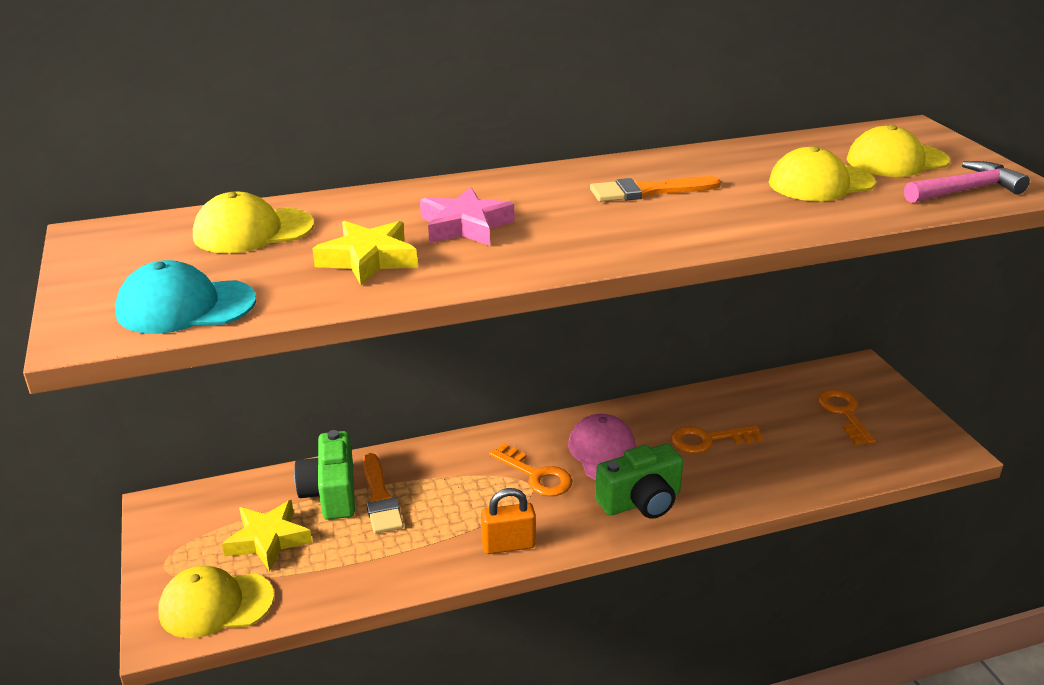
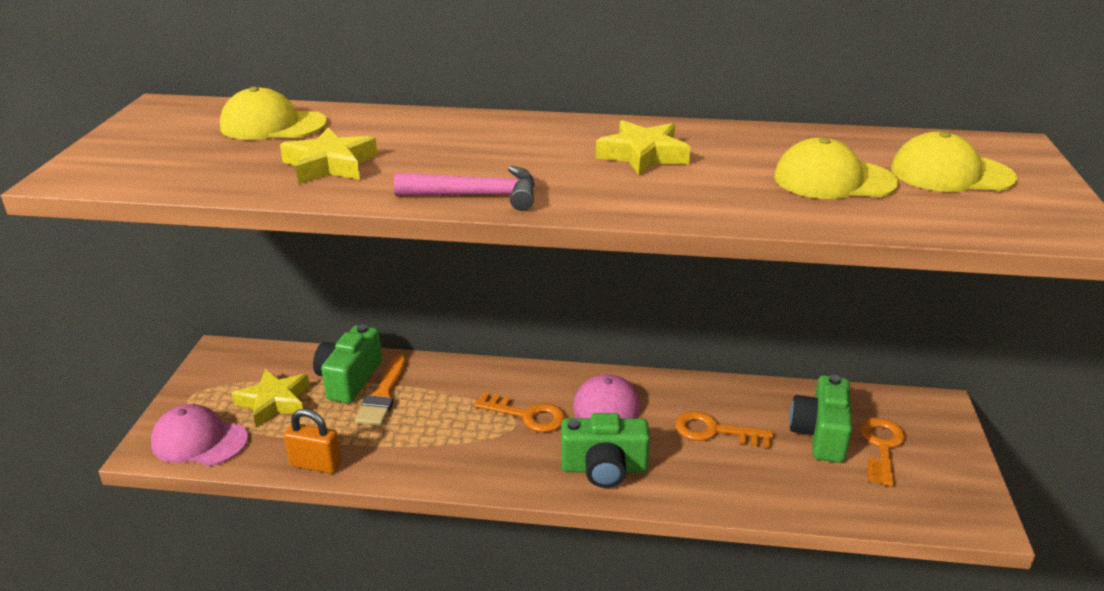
camera: 25 degrees right, 0 degrees up
turquoise cap [115,260,256,334] -> none
yellow cap [158,566,274,638] -> pink cap [151,404,248,466]
pink star [420,187,514,246] -> none
orange padlock [481,488,536,554] -> orange padlock moved to [284,409,342,474]
orange key [489,443,572,496] -> orange key turned 45 degrees counterclockwise [474,392,565,432]
orange brush [590,176,721,202] -> yellow star [596,120,690,175]
pink hammer [904,161,1030,203] -> pink hammer moved to [394,166,535,211]
none -> green camera [789,375,852,463]

